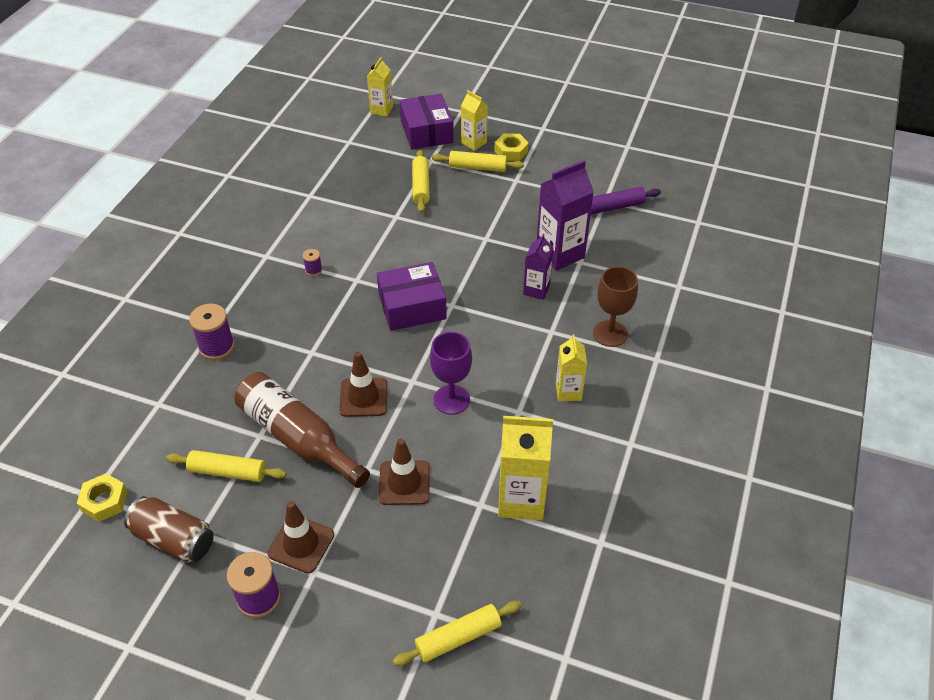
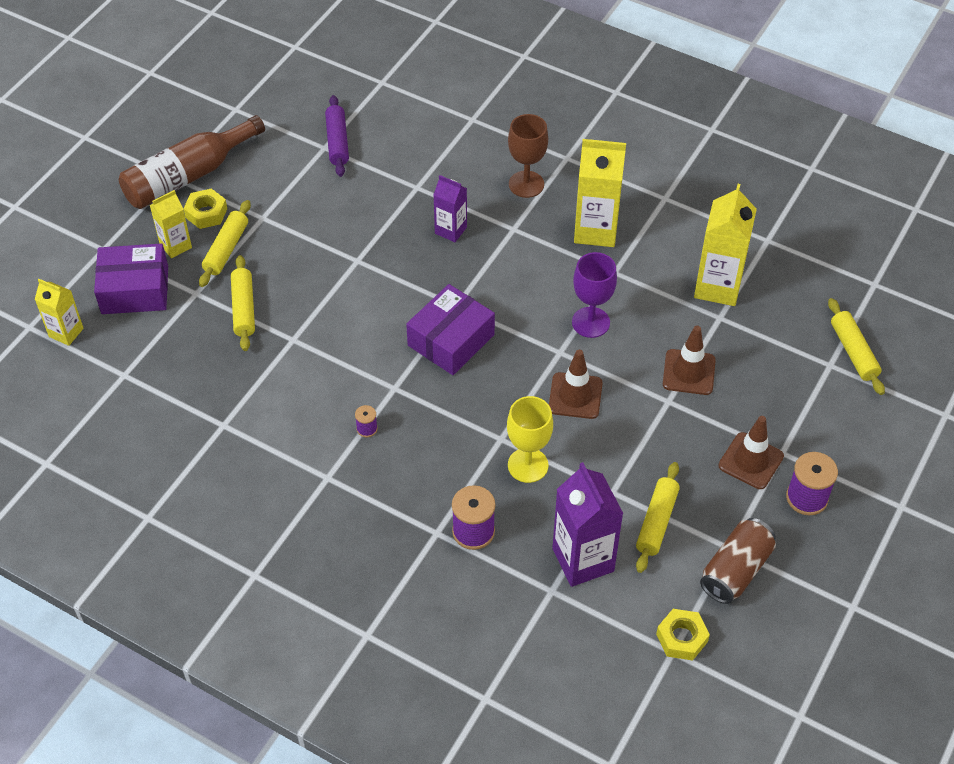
camera: 80 degrees left, 5 degrees up
brown bottle [234,372,370,488] -> brown bottle moved to [119,115,265,209]
purple box [377,262,447,331] -> purple box turned 45 degrees clockwise [406,284,495,375]
yellow rolling pin [412,150,430,213] -> yellow rolling pin turned 75 degrees clockwise [231,255,255,351]
purple carton [537,160,594,271] -> purple carton moved to [552,462,624,587]
yellow carton [556,334,587,401] -> yellow carton [574,139,626,247], size x1.70
none -> yellow goblet [507,396,553,483]

